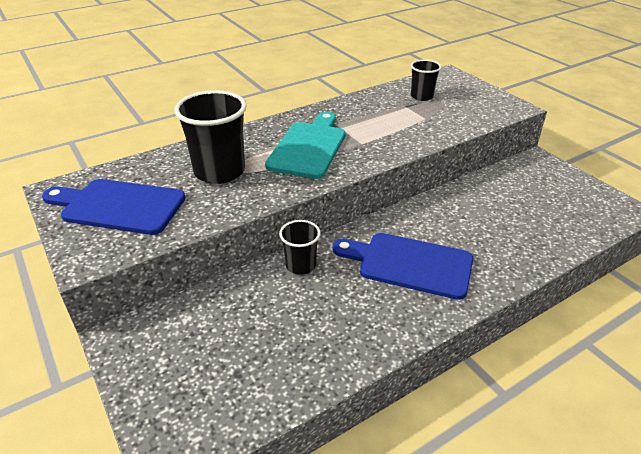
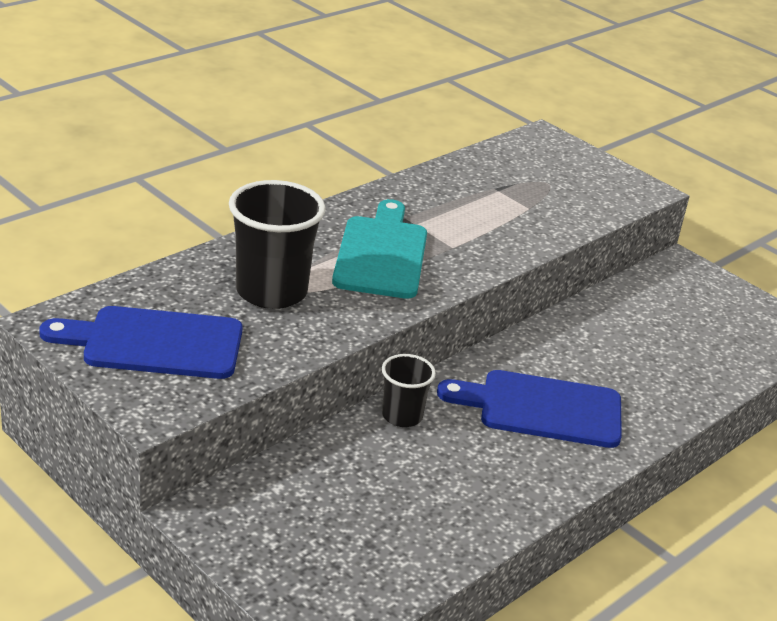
camera: 15 degrees left, 5 degrees down
black cup [411,60,441,101] -> none

